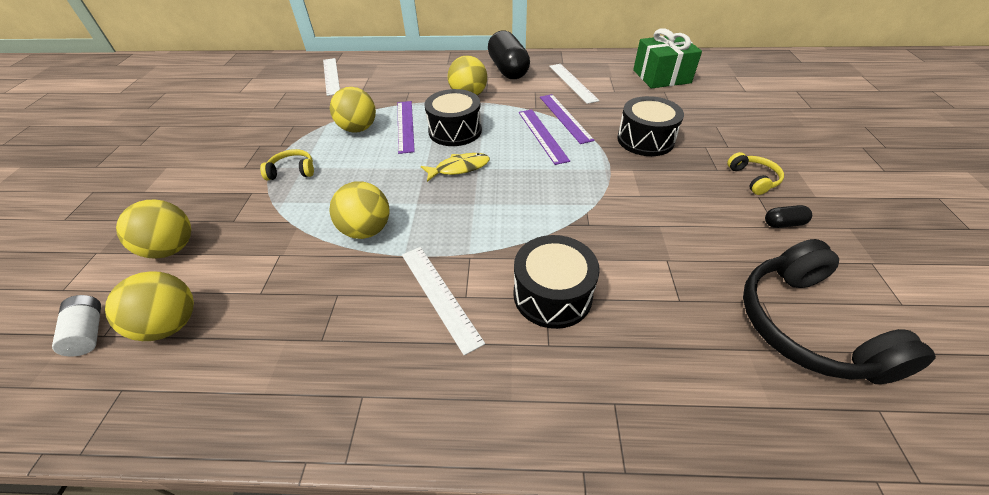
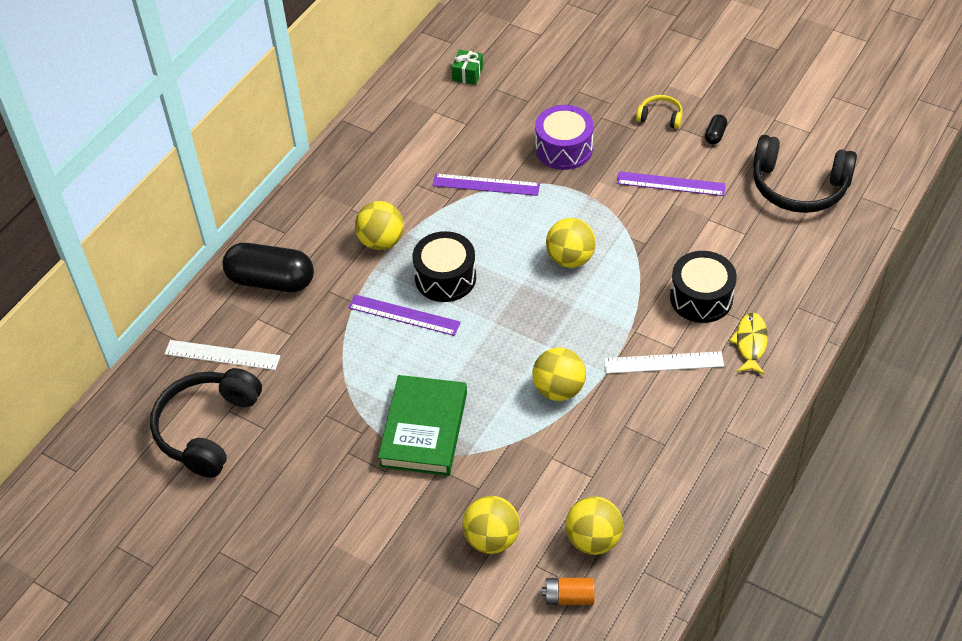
camera: 60 degrees left, 5 degrees up
white battery [52,295,101,357] -> orange battery [542,578,594,605]
yellow headphones [260,149,314,180] -> green book [378,375,467,476]
yellow ball [330,87,376,133] -> yellow ball moved to [546,218,596,268]
yellow fish [421,153,490,182] -> yellow fish moved to [729,313,768,375]
black capsule [488,30,530,79] -> black capsule moved to [222,243,314,292]
purple ruler [519,109,570,165] -> purple ruler moved to [617,171,726,196]
white ruler [549,64,599,104] -> none
black drum [617,96,684,156] -> purple drum [535,105,594,170]
green gift [633,28,702,89] -> green gift [452,50,483,85], size x0.51
none -> black headphones [150,368,262,478]

